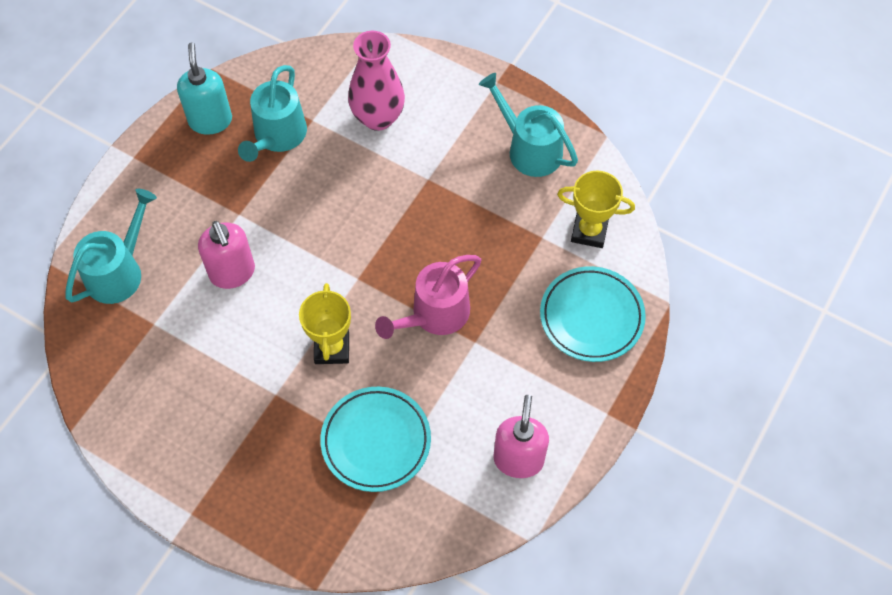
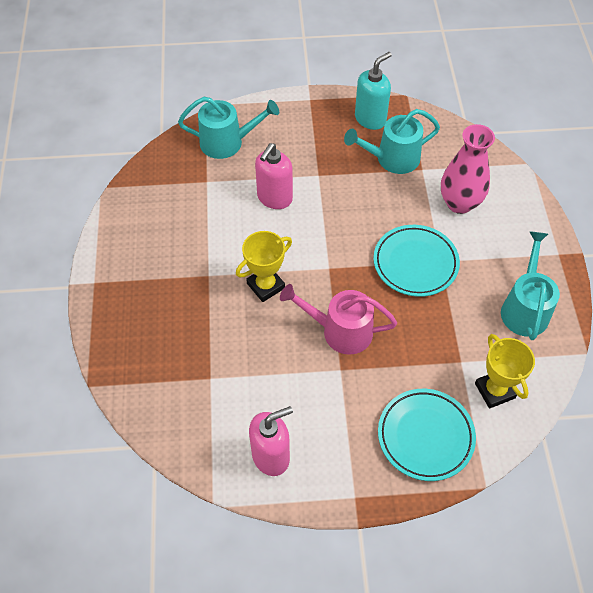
camera: 55 degrees right, 5 degrees down
turquoise plate [320,387,431,492] -> turquoise plate moved to [373,225,460,297]

